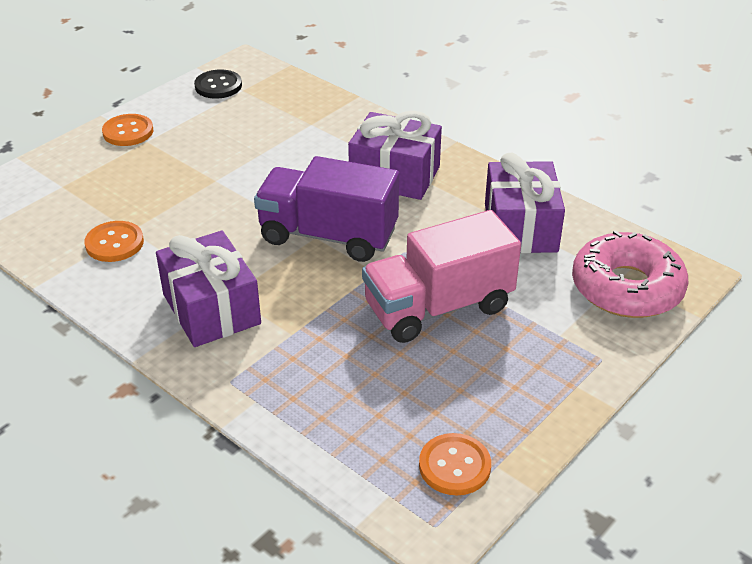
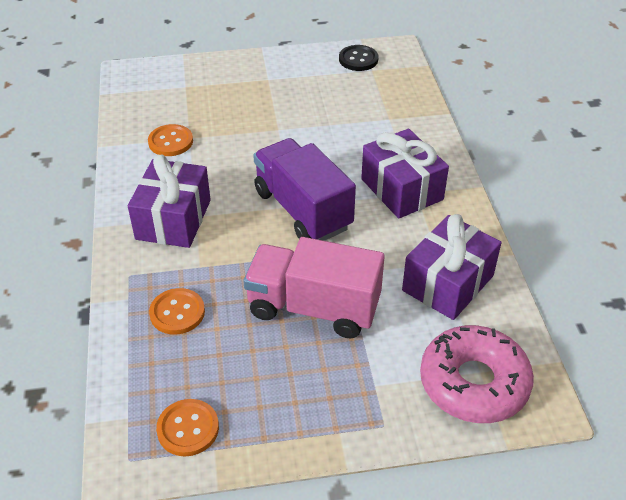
camera: 40 degrees right, 5 degrees up
orange button [102,114,154,146] -> orange button moved to [149,288,205,335]

